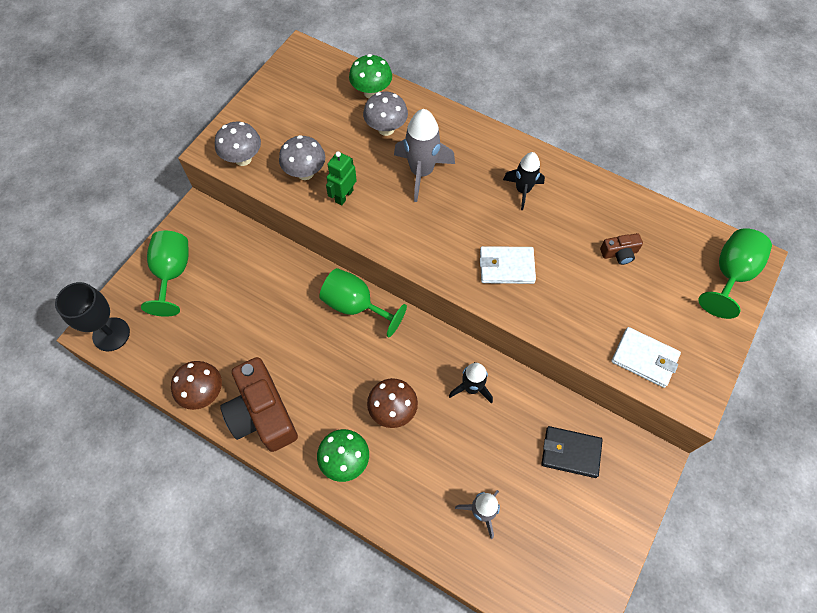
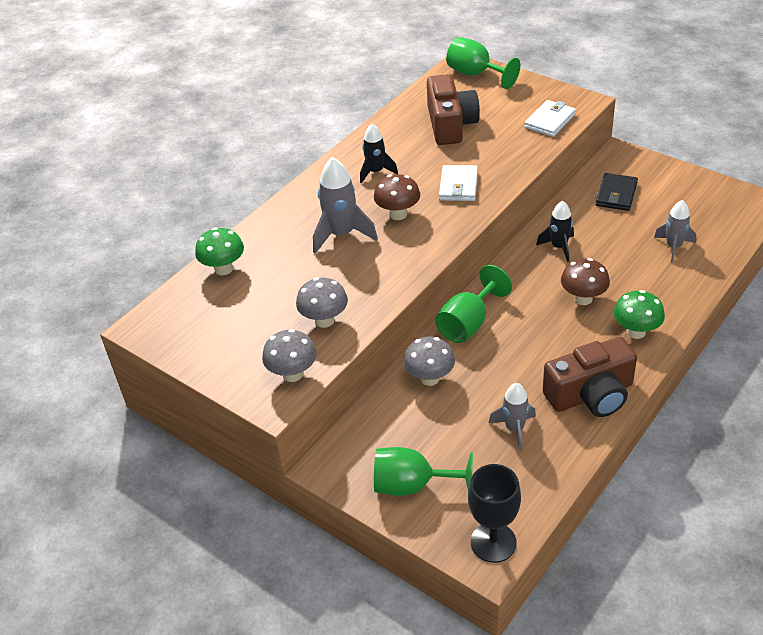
camera: 80 degrees left, 20 degrees down
brown mushroom [171,361,222,410] -> brown mushroom moved to [374,174,420,220]
green robot [326,151,357,206] -> none
grey mushroom [363,92,408,136] -> grey mushroom moved to [404,337,455,386]
brown camera [600,233,643,265] -> brown camera [427,74,480,145], size x2.23
none -> grey rocket [489,383,536,451]

